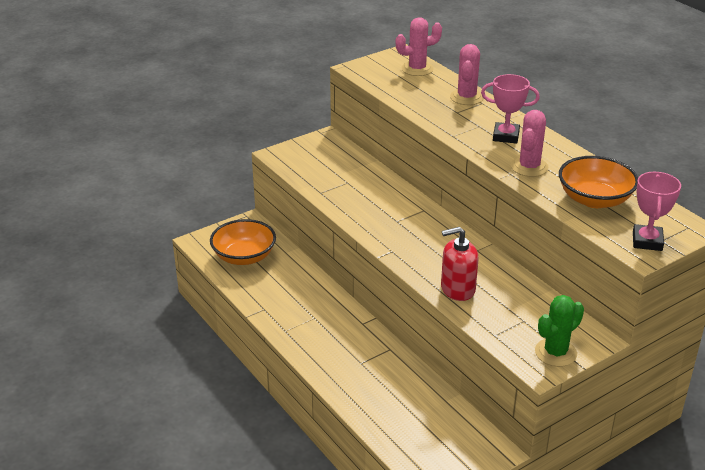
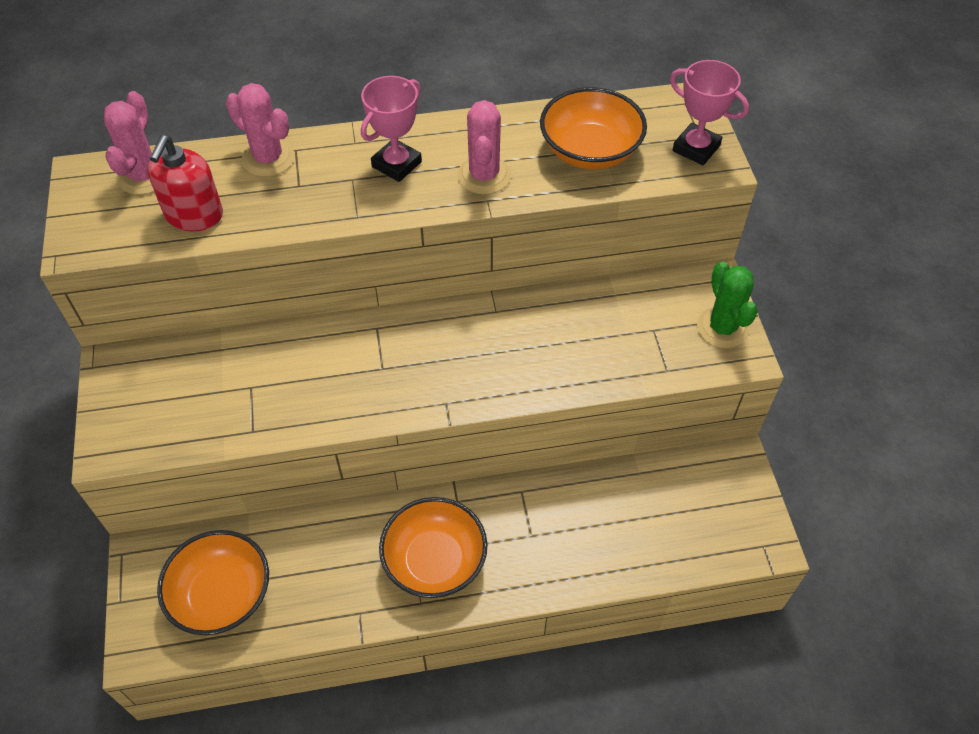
camera: 65 degrees left, 20 degrees up
red soap dispenser [441,227,478,301] -> red soap dispenser moved to [147,135,223,231]
pink cactus [511,110,549,177] -> pink cactus turned 45 degrees clockwise [457,100,511,194]
none -> orange bowl [379,497,488,598]

